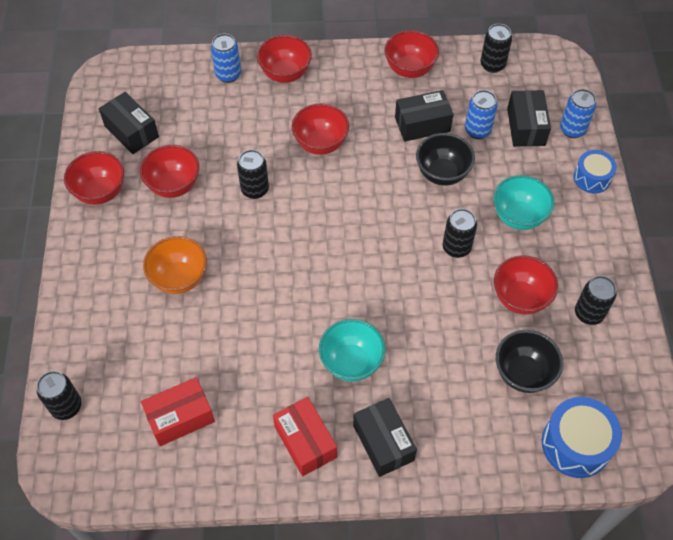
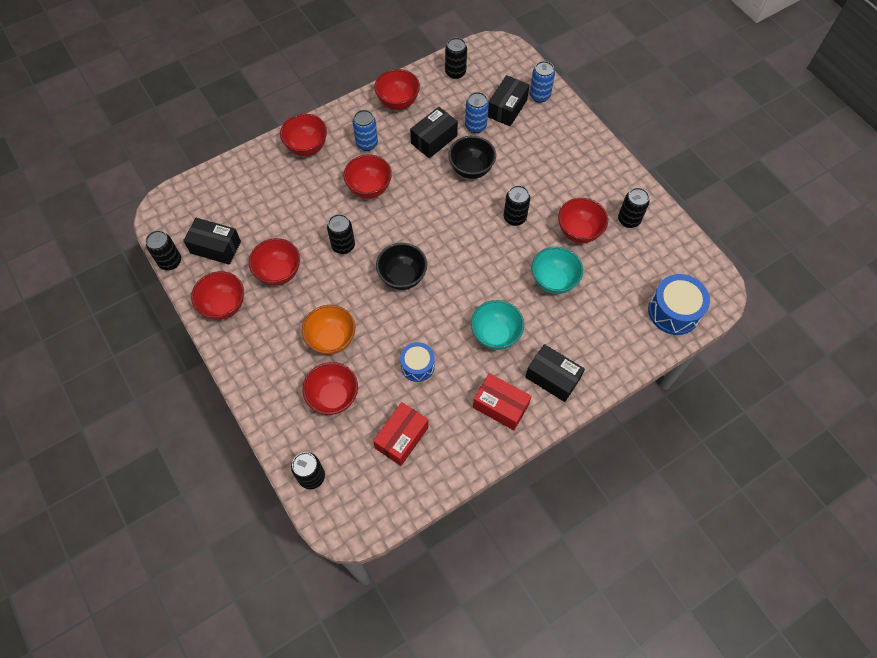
camera: 30 degrees left, 5 degrees up
blue can [211,34,241,83] -> blue can moved to [353,110,378,151]
turquoise bowl [493,175,554,230] -> turquoise bowl moved to [532,247,583,294]
black bowl [496,330,563,393] -> black bowl moved to [376,243,427,290]
black box [507,90,551,147] -> black box turned 60 degrees clockwise [488,75,530,126]
blue drum [574,150,617,193] -> blue drum moved to [400,342,435,382]
none -> black can [146,230,181,270]
none -> red bowl [302,362,358,415]

